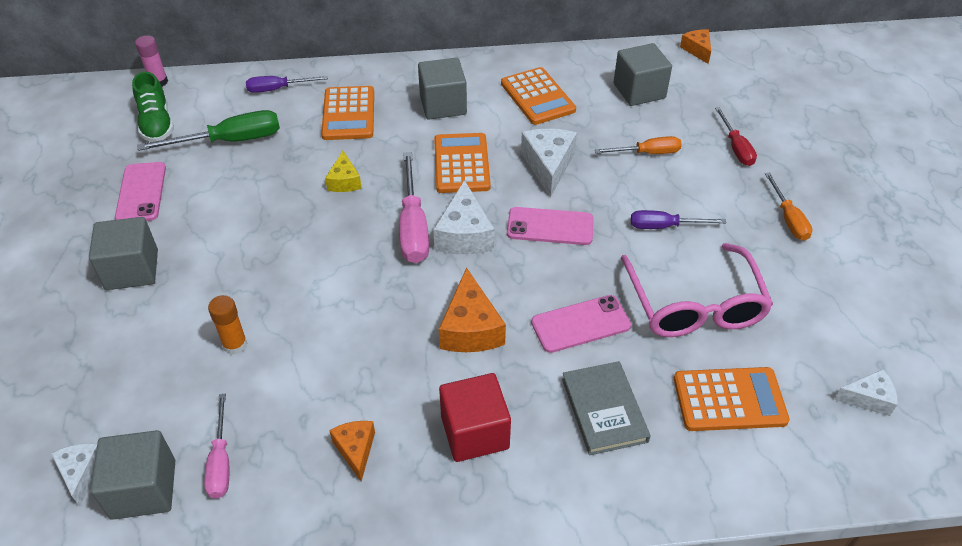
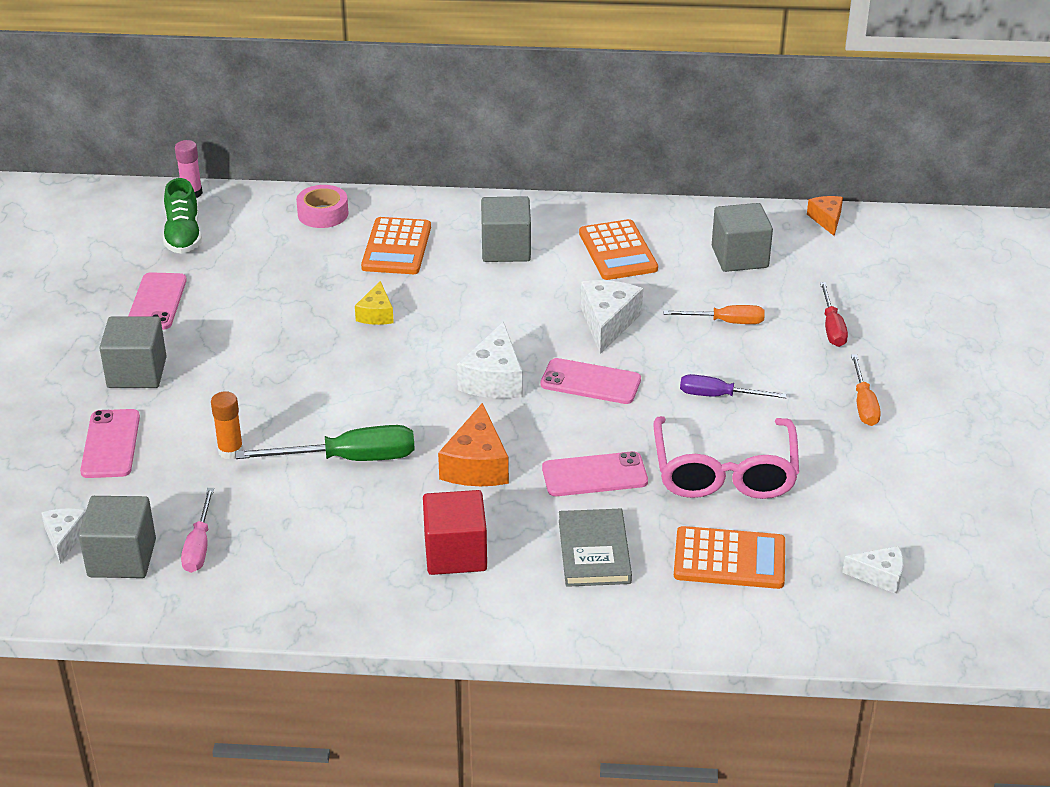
camera: 10 degrees right, 10 degrees down
green screwdriver [137,110,280,151] -> green screwdriver moved to [236,425,415,461]
purple screwdriver [246,76,328,93] -> pink tape [296,185,348,228]
orange cheese [329,421,375,481] -> none
pink screwdriver [399,152,429,263] -> none
orange calculator [434,133,491,193] -> none
none -> pink phone [80,409,140,478]

